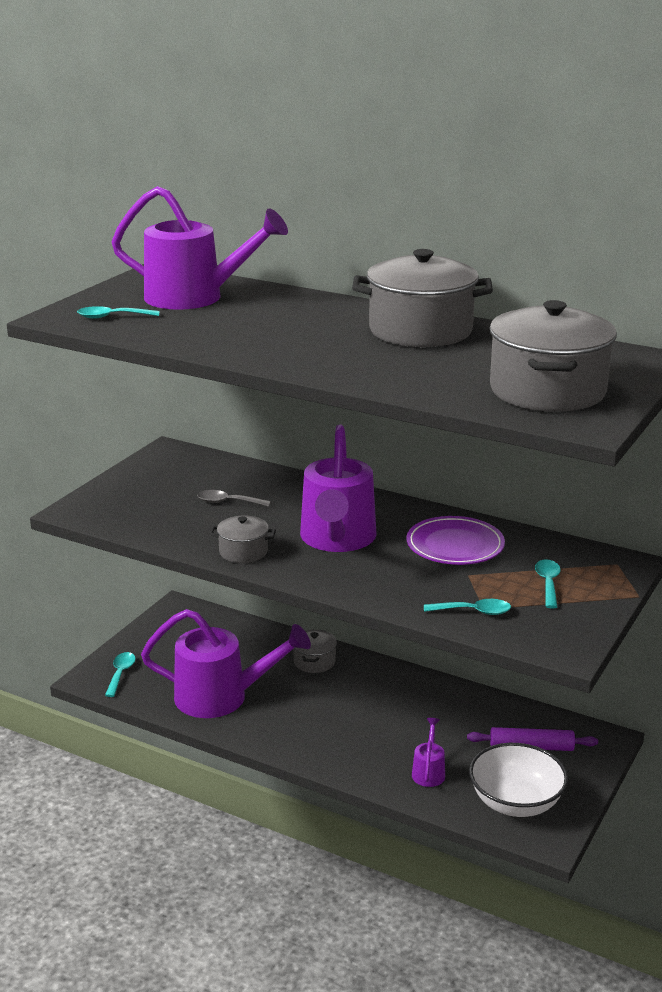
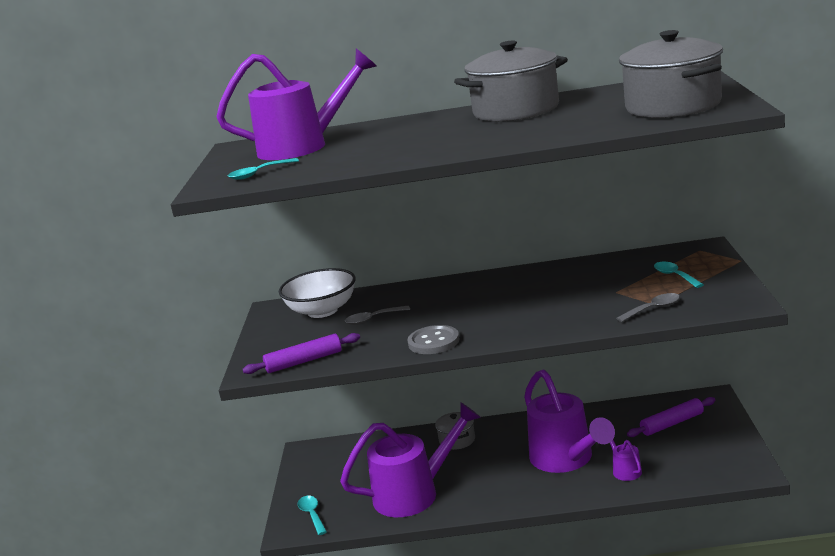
camera: 25 degrees left, 5 degrees down
grey pot [210,516,276,563] -> grey button [407,325,459,354]
purple watering can [300,425,377,552] -> purple watering can moved to [524,369,615,473]
purple plate [406,516,505,565] -> none
turquoise spoon [424,599,511,615] -> grey spoon [616,293,680,322]
white bowl [469,743,568,817] -> white bowl moved to [279,268,356,318]
none -> purple rolling pin [243,333,360,374]

